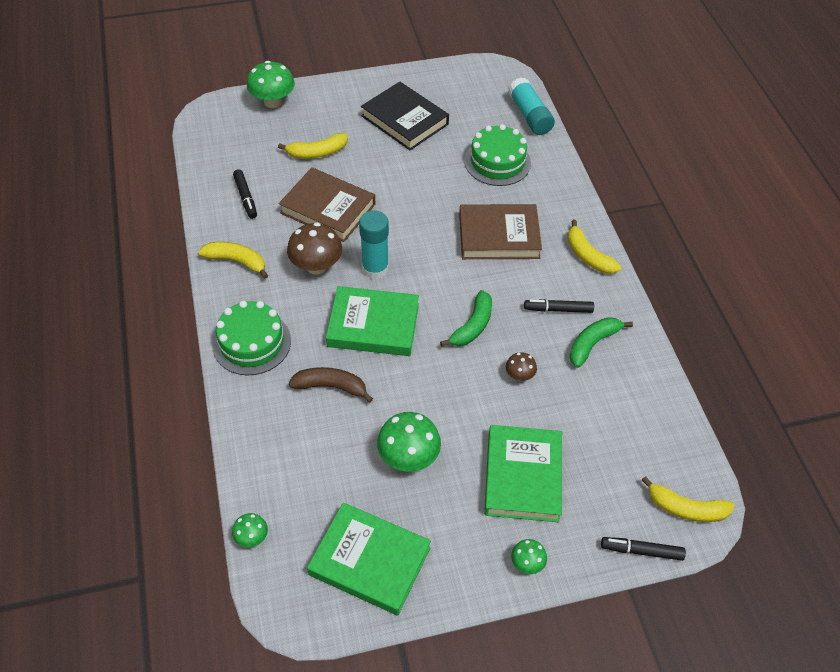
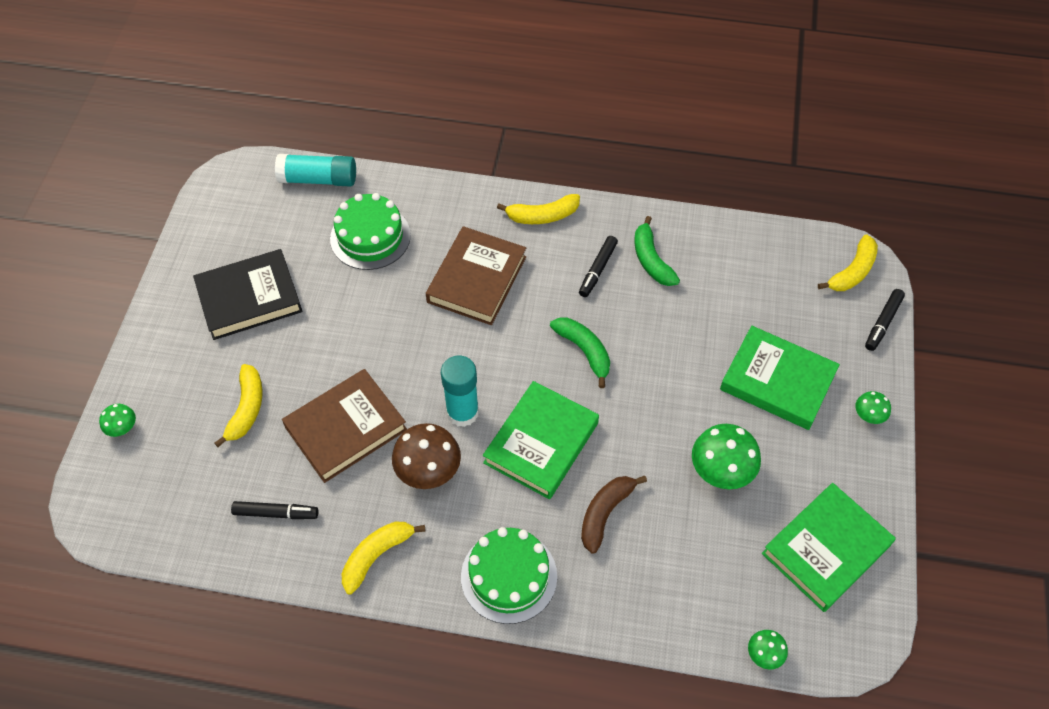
camera: 65 degrees left, 5 degrees up
green mushroom [247,61,295,108] -> green mushroom [99,404,136,437], size x0.53
brown mushroom [506,352,537,381] -> none

